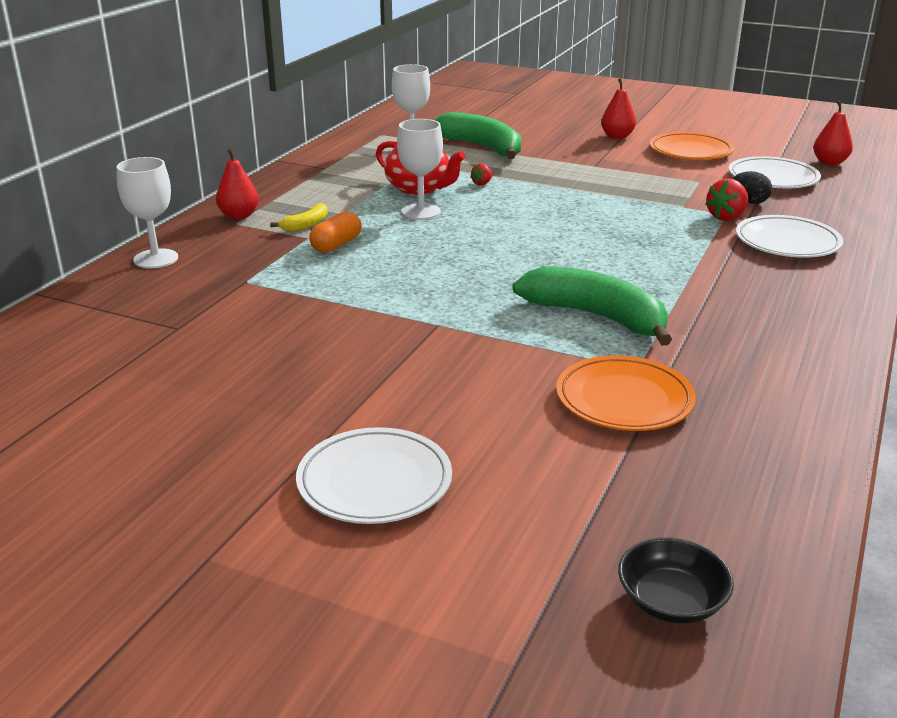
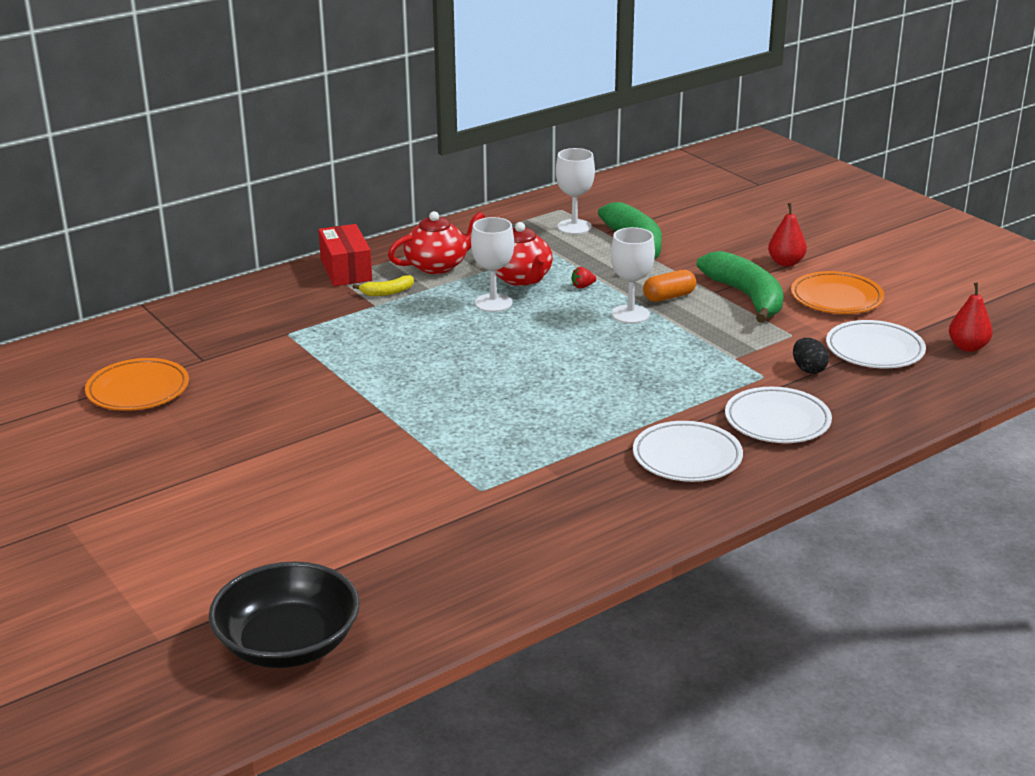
camera: 30 degrees right, 0 degrees up
white goblet [117,157,178,269] -> white goblet moved to [611,227,655,324]
red pear [216,148,259,219] -> red box [318,224,372,286]
white plate [296,427,452,524] -> white plate moved to [633,421,743,482]
orange capsule [309,211,362,253] -> orange capsule moved to [643,270,696,302]
green banana [513,266,672,346] -> green banana moved to [697,251,784,323]
orange plate [556,355,696,431] -> orange plate moved to [85,358,189,411]
black bowl [618,537,734,624] -> black bowl [209,562,359,668], size x1.83
red strawberry [705,178,748,221] -> none
none -> red teapot [388,211,485,274]

